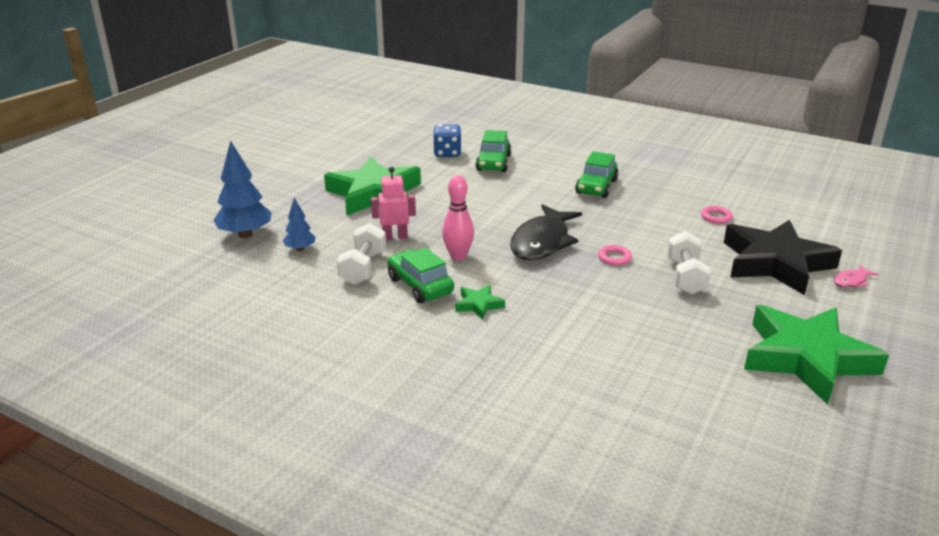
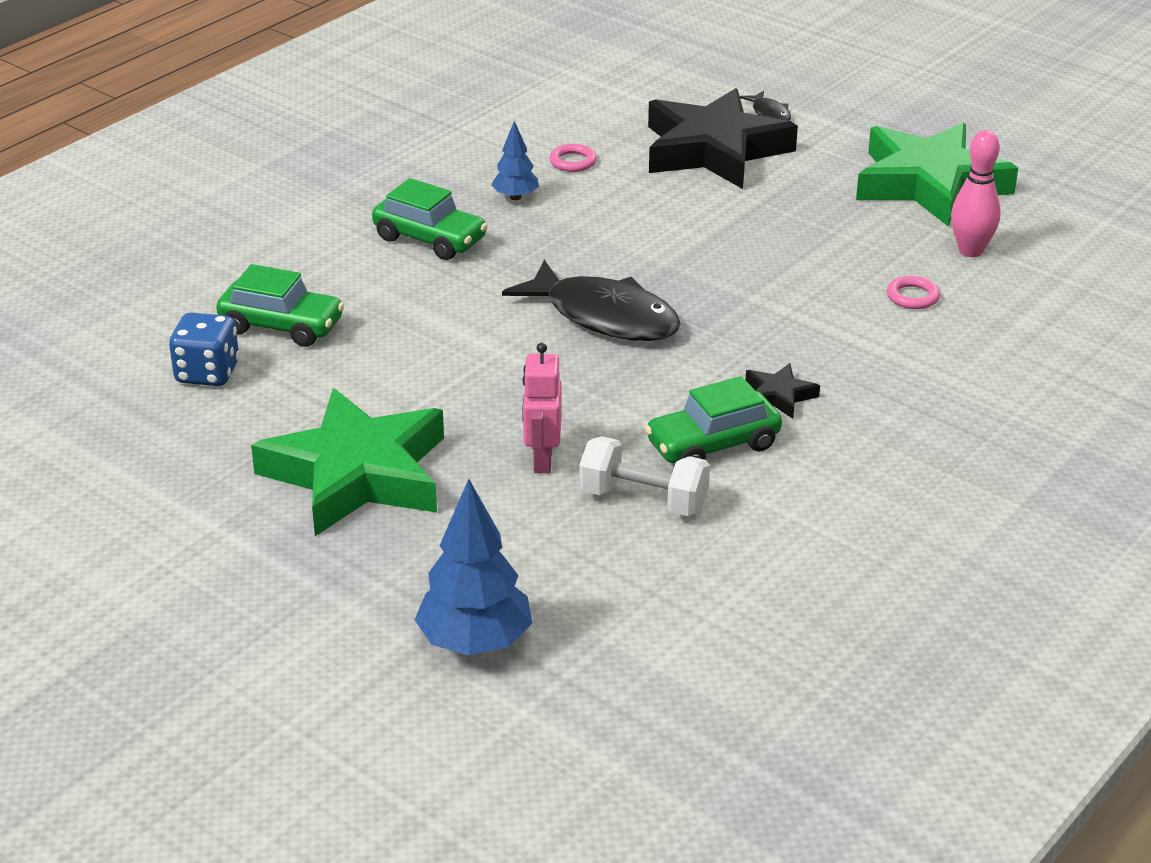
camera: 80 degrees left, 5 degrees up
blue tree [283,198,315,251] -> blue tree moved to [491,121,539,200]
pink bowling pin [442,175,474,261] -> pink bowling pin moved to [951,130,1001,257]
green star [455,285,505,320] -> black star [746,363,820,419]
pink ring [598,245,632,266] -> pink ring moved to [887,276,940,309]
white dumbbell [667,231,711,295] -> none
pink fish [833,265,879,288] -> black fish [740,91,791,121]

